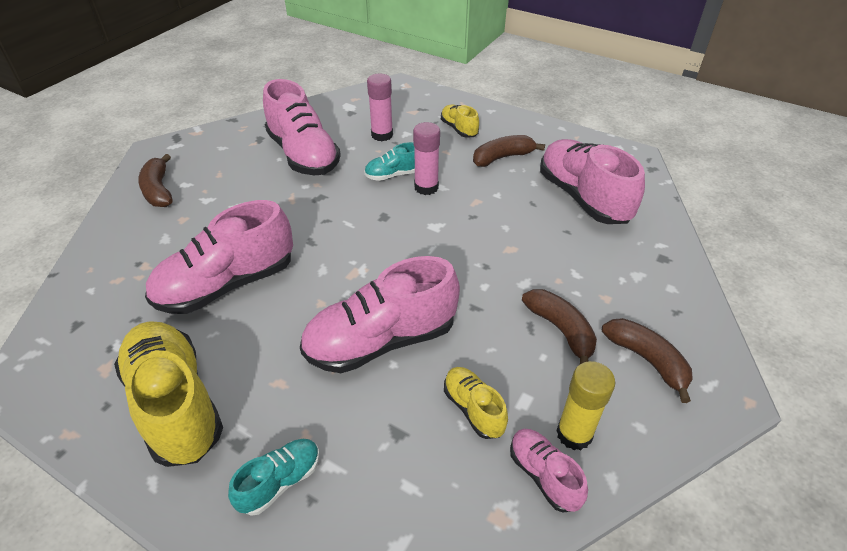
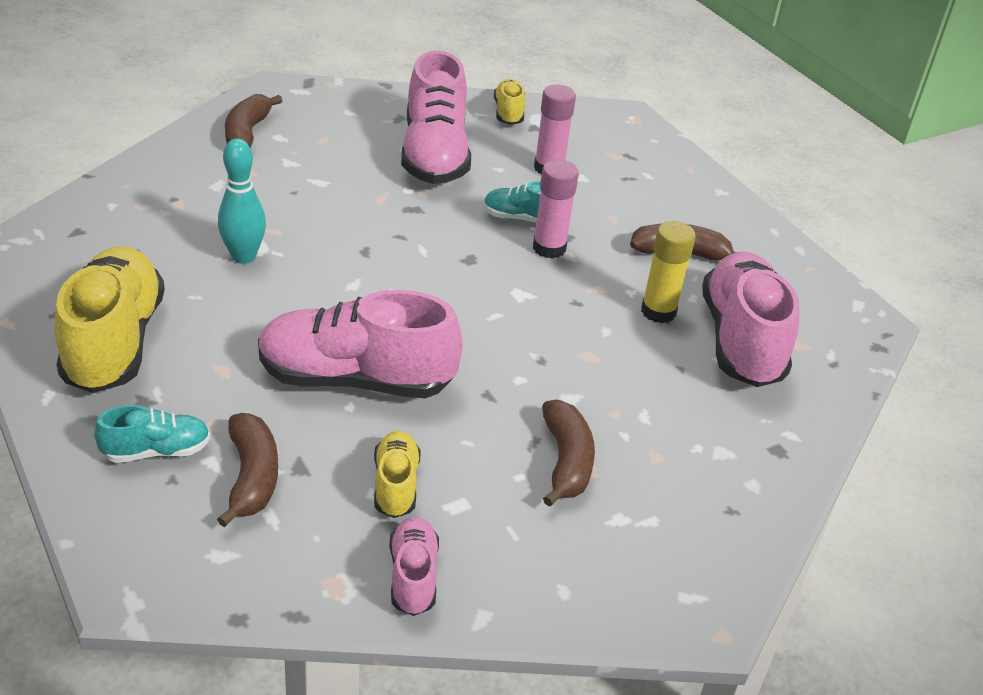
camera: 25 degrees right, 5 degrees down
pink shoe [145,200,293,314] -> turquoise bowling pin [218,138,266,264]
yellow shoe [441,104,479,138] -> yellow shoe moved to [494,79,525,125]
yellow glue stick [556,361,615,450] -> yellow glue stick moved to [641,221,696,323]
brown banana [602,318,693,403] -> brown banana moved to [217,413,278,527]

